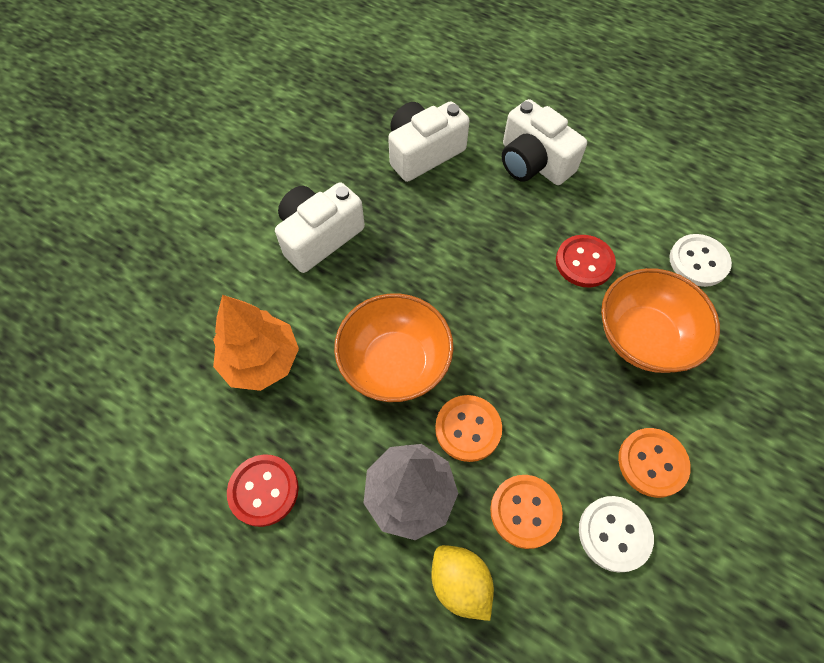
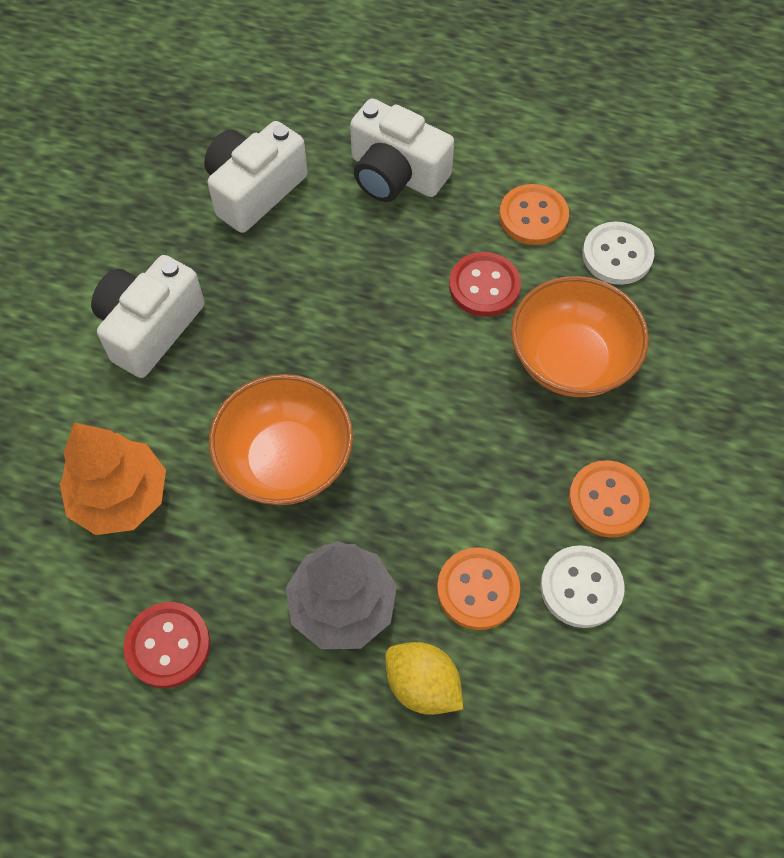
camera: 15 degrees left, 0 degrees up
orange button [435,395,502,462] -> orange button moved to [499,184,569,245]

